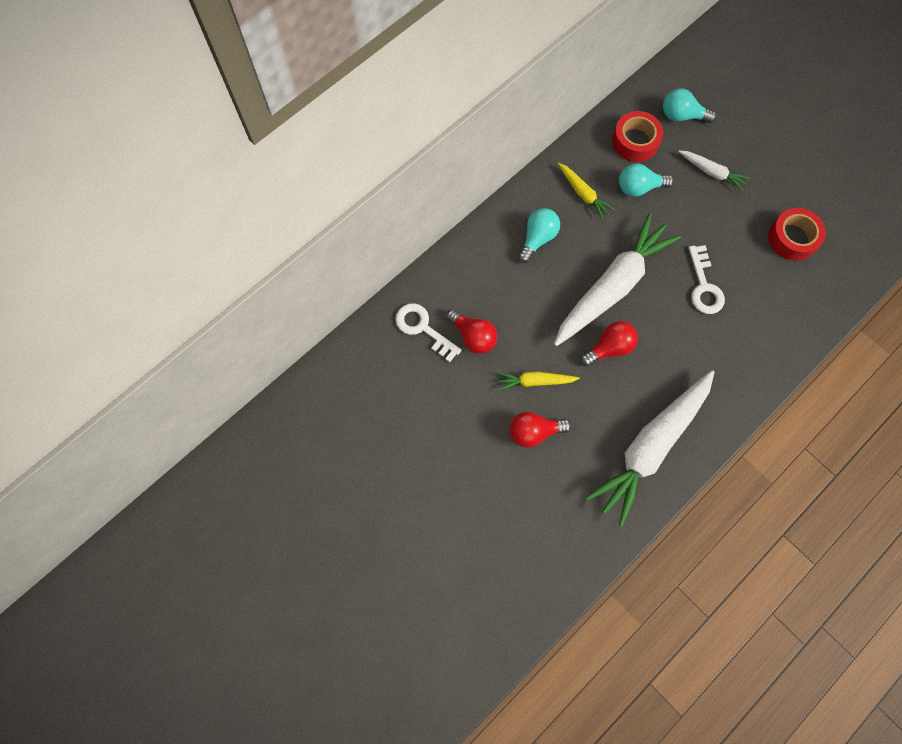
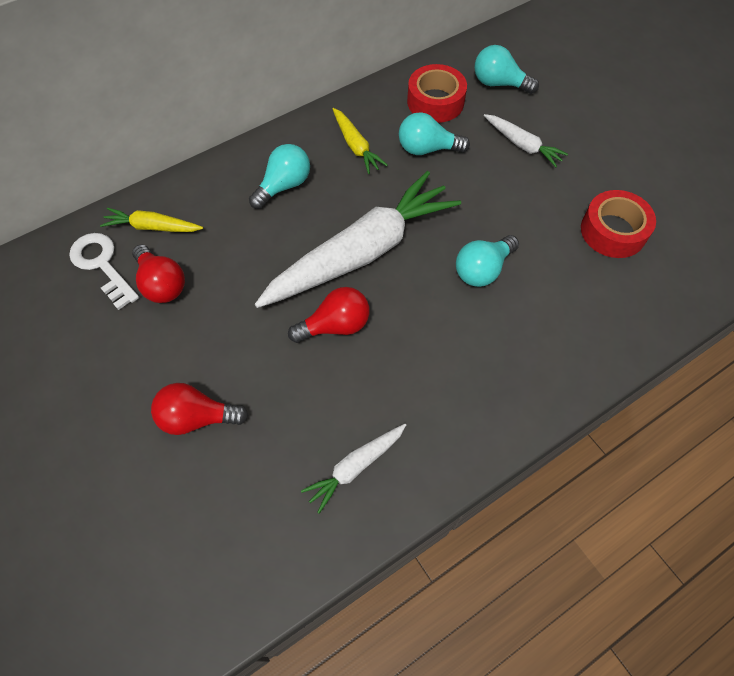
camera: 10 degrees right, 10 degrees down
yellow carrot [497,372,580,391] -> yellow carrot moved to [100,208,203,232]
white carrot [585,370,714,527] -> white carrot [301,424,406,514], size x0.45
white key [688,245,725,314] -> turquoise light bulb [456,235,519,287]

